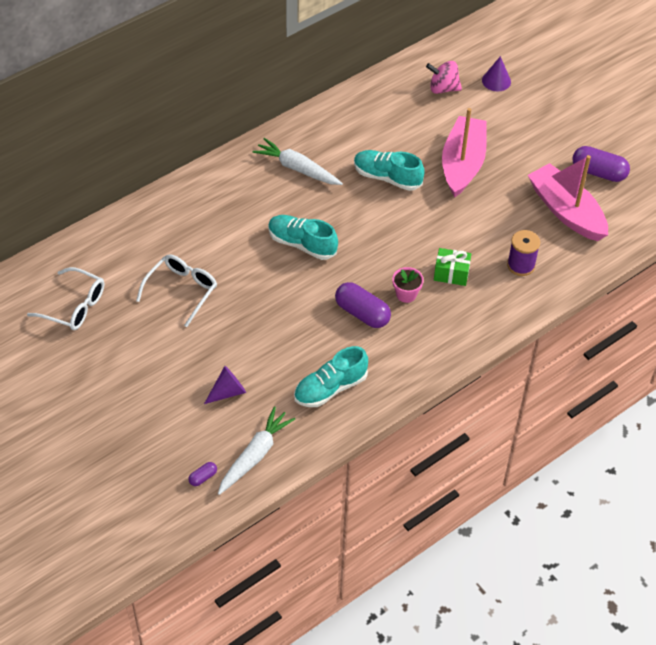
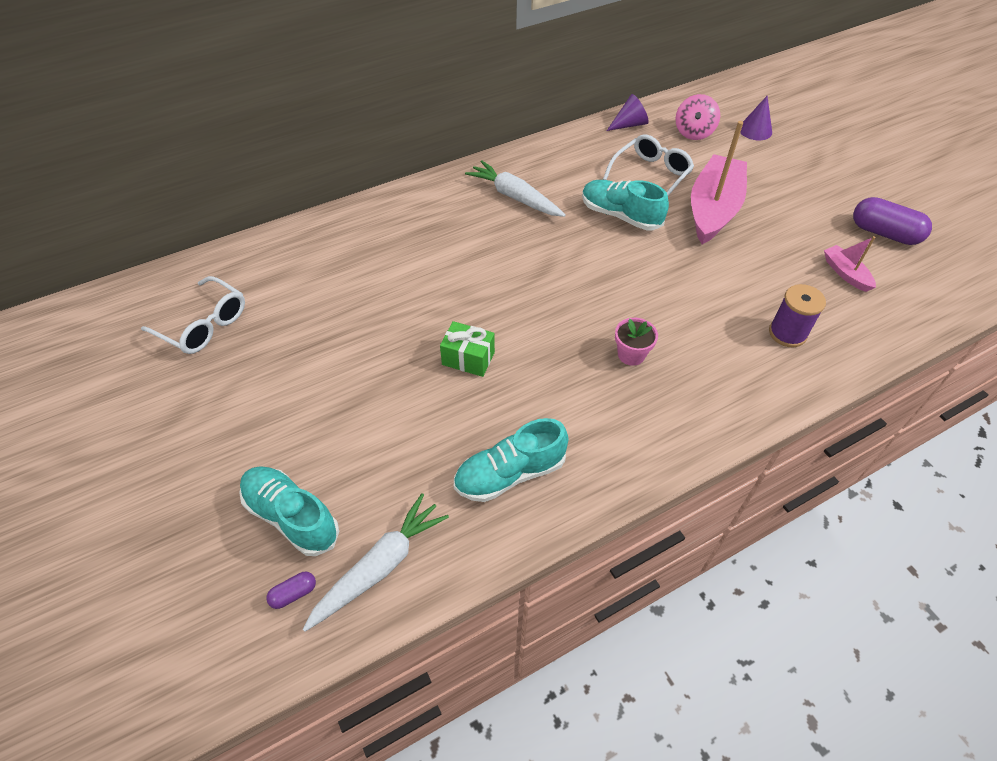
camera: 10 degrees right, 0 degrees up
white glasses [136,254,217,327] -> white glasses moved to [603,135,694,196]
purple cone [204,366,246,404] -> purple cone moved to [607,94,649,131]
turquoise shoe [268,215,338,260] -> turquoise shoe moved to [239,466,339,556]
purple capsule [335,282,391,328] -> none
pink spinning top [426,61,462,94] -> pink spinning top turned 90 degrees counterclockwise [676,94,720,140]
green gift [434,248,471,286] -> green gift moved to [440,321,495,377]
pink boat [528,155,608,241] -> pink boat [824,236,876,292], size x0.47

